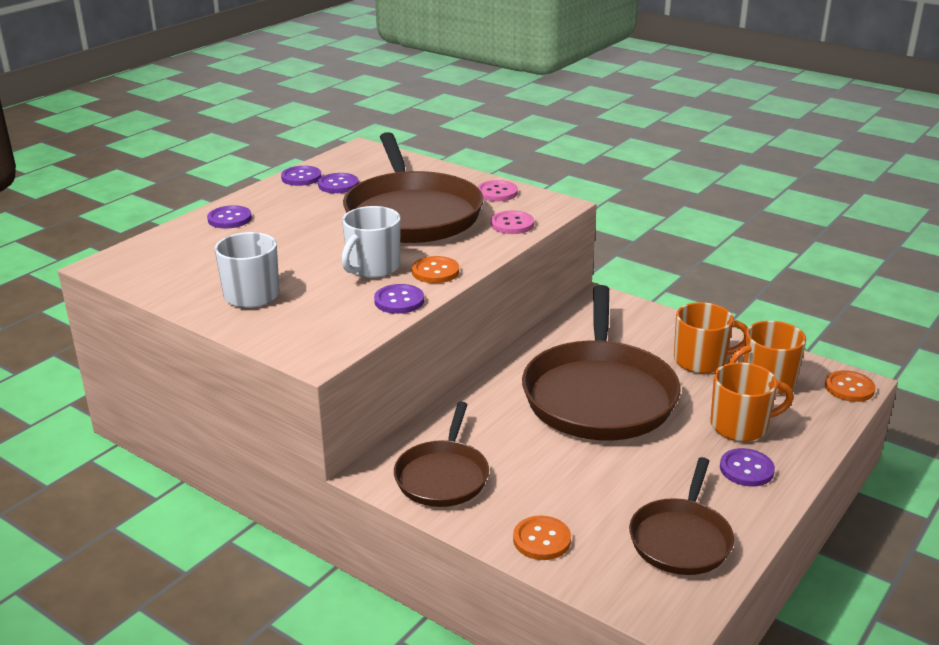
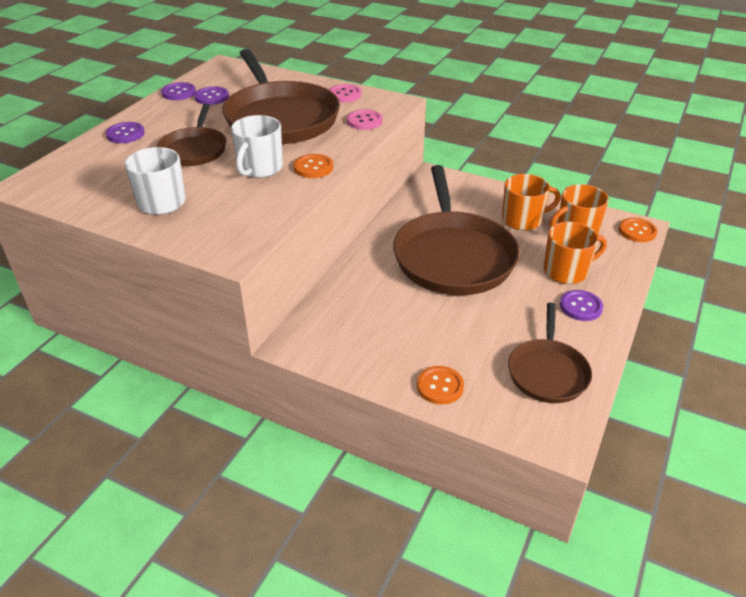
camera: 10 degrees left, 10 degrees up
purple button [374,284,424,314] -> none
brown pan [394,402,489,507] -> brown pan moved to [157,104,226,166]

